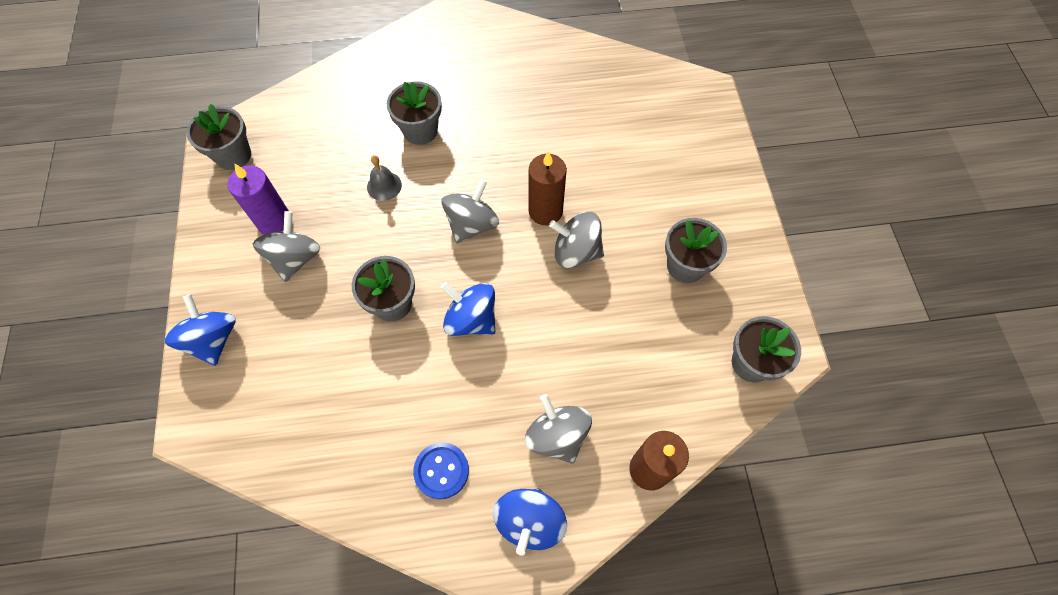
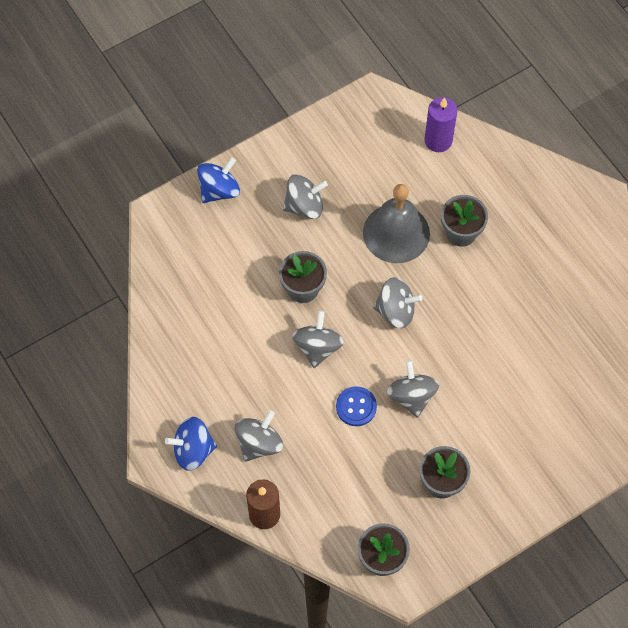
camera: 65 degrees right, 0 degrees up
grey flower pot [187,104,251,170] -> none
purple candle [228,164,289,235] -> purple candle moved to [424,97,457,152]
grey bell [367,155,402,201] -> grey bell [363,184,430,263], size x2.25
blue button [413,442,469,499] -> blue button moved to [336,386,377,426]
blue spinning top [441,282,495,336] -> grey spinning top [292,311,344,368]
brown candle [529,151,567,225] -> none

